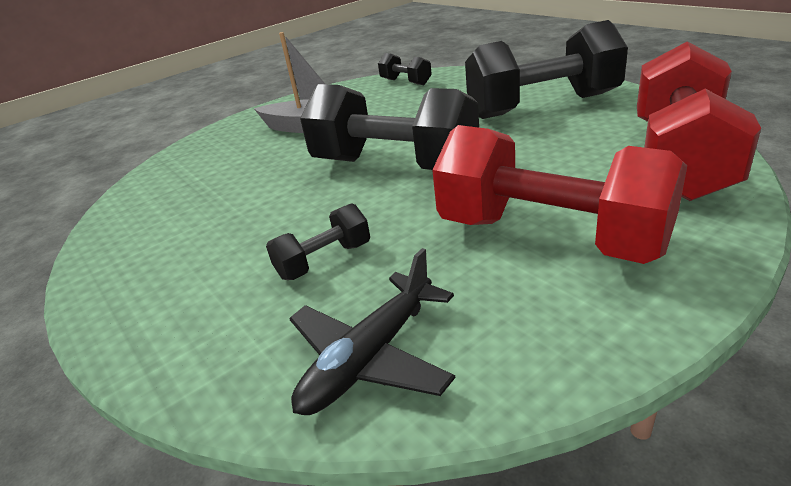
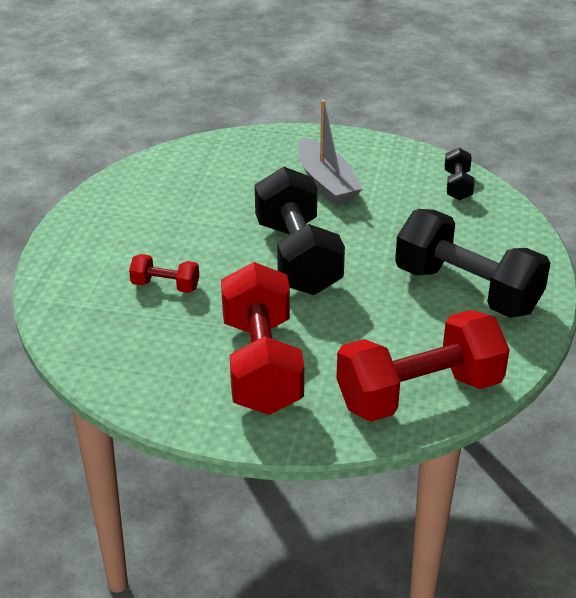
camera: 45 degrees right, 5 degrees up
black dumbbell [266,203,370,280] -> red dumbbell [129,254,199,293]
black plane [289,248,455,415] -> none

